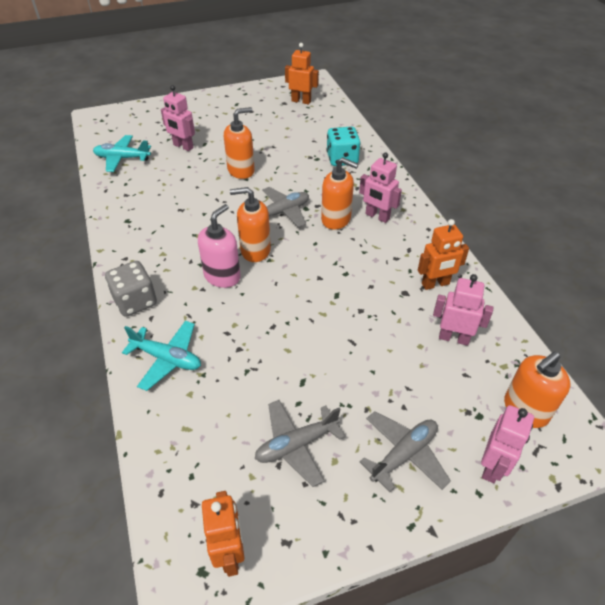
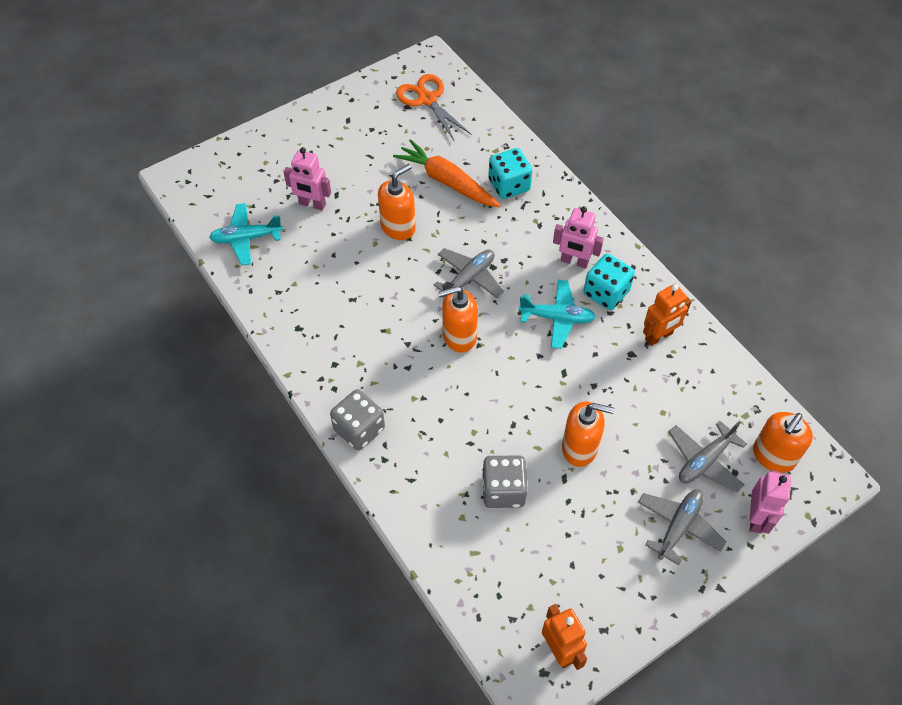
camera: 15 degrees left, 10 degrees up
turquoise plane [122,321,201,391] -> turquoise plane moved to [519,280,596,349]
pink soap dispenser [198,204,241,288] -> none
grey plane [255,400,345,487] -> grey plane moved to [669,420,747,492]
orange robot [285,43,319,104] -> orange scissors [396,74,471,142]
orange soap dispenser [321,157,359,230] -> orange soap dispenser moved to [562,401,615,467]
pink robot [433,274,493,346] -> none
none -> orange carrot [393,139,501,207]
none -> grey dice [482,455,528,508]
none -> turquoise dice [583,254,635,310]

